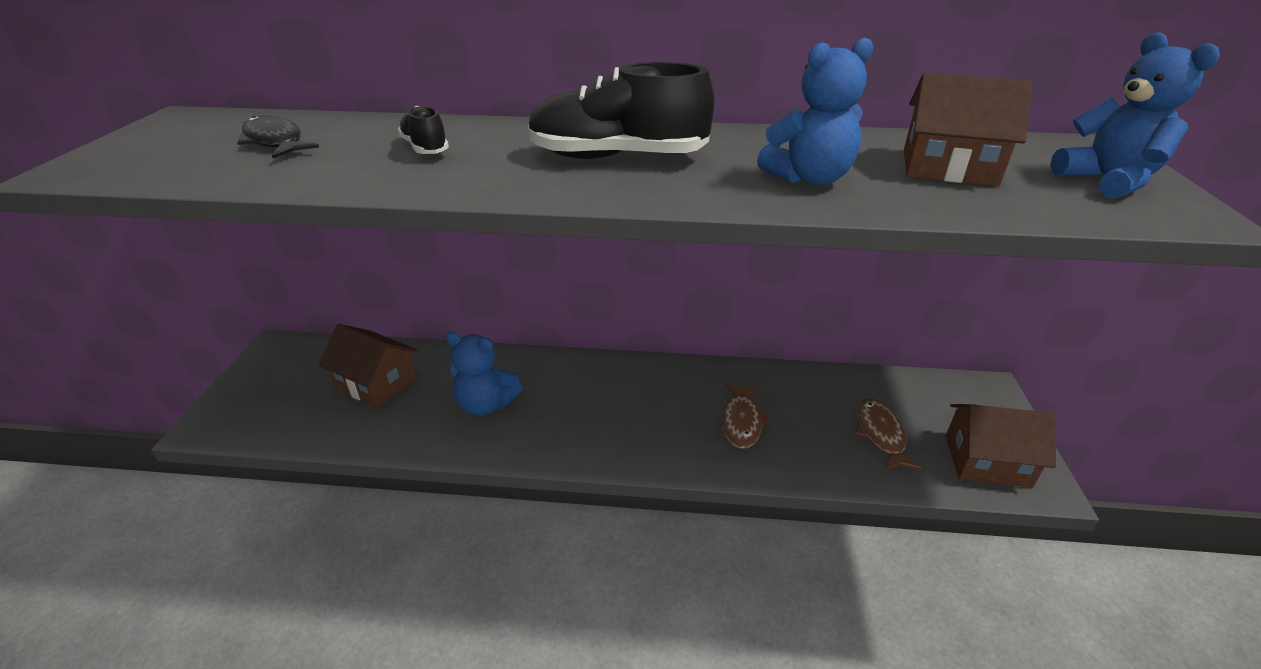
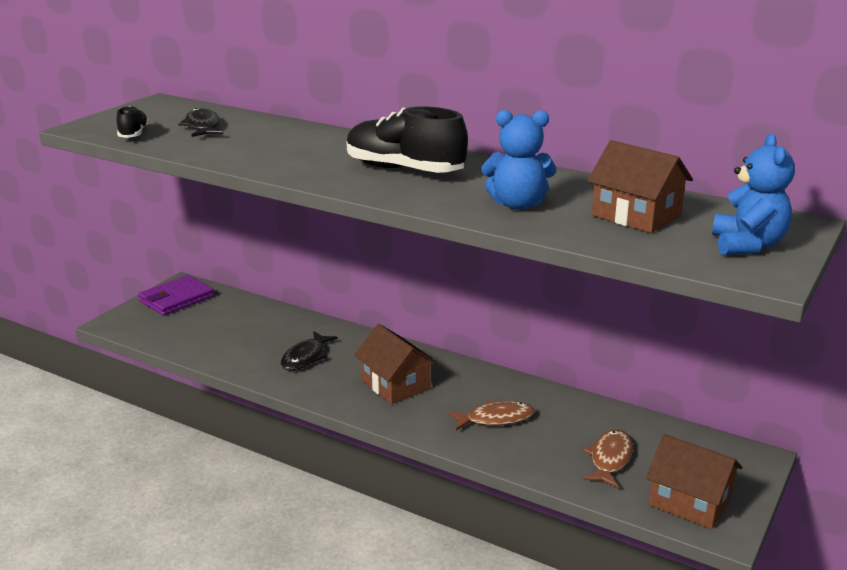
camera: 25 degrees right, 10 degrees down
brown house [318,324,417,408] -> brown house moved to [354,324,437,404]
black shoe [398,106,449,154] -> black shoe moved to [117,106,149,138]
blue teddy bear [446,332,523,416] -> black fish [281,331,338,370]
brown fish [721,382,771,449] -> brown fish turned 135 degrees counterclockwise [448,400,535,431]
none -> purple wallet [138,275,214,316]

